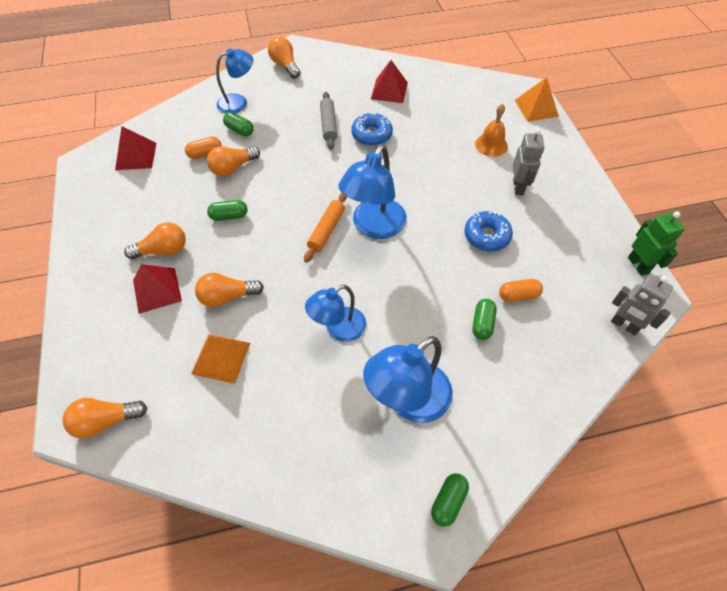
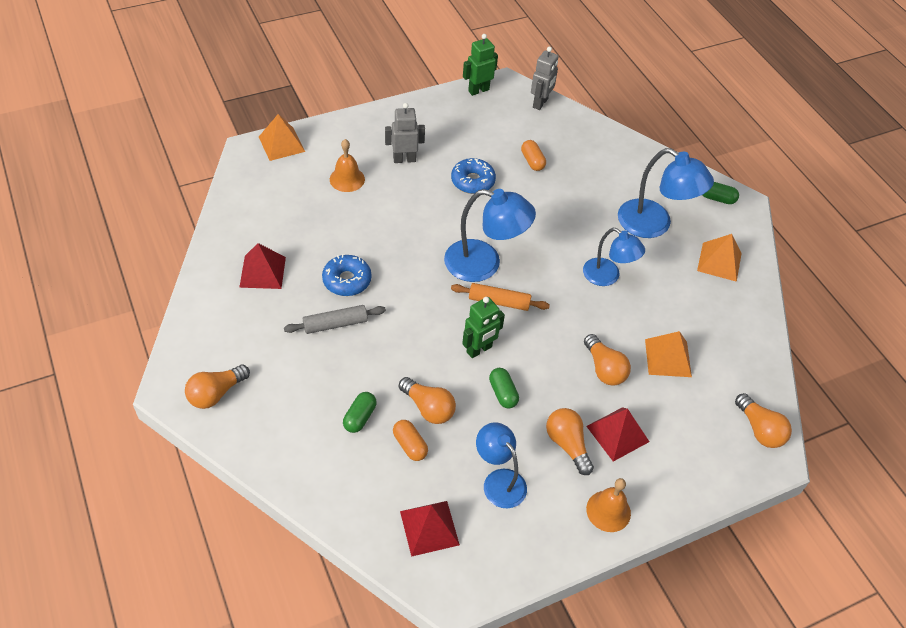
camera: 105 degrees left, 5 degrees down
blue lamp [216,48,253,114] -> blue lamp moved to [476,422,527,508]
green capsule [472,299,497,340] -> none
none -> green robot [462,297,505,358]
none -> orange bell [586,478,631,532]
none -> orange pyramid [697,234,742,282]

